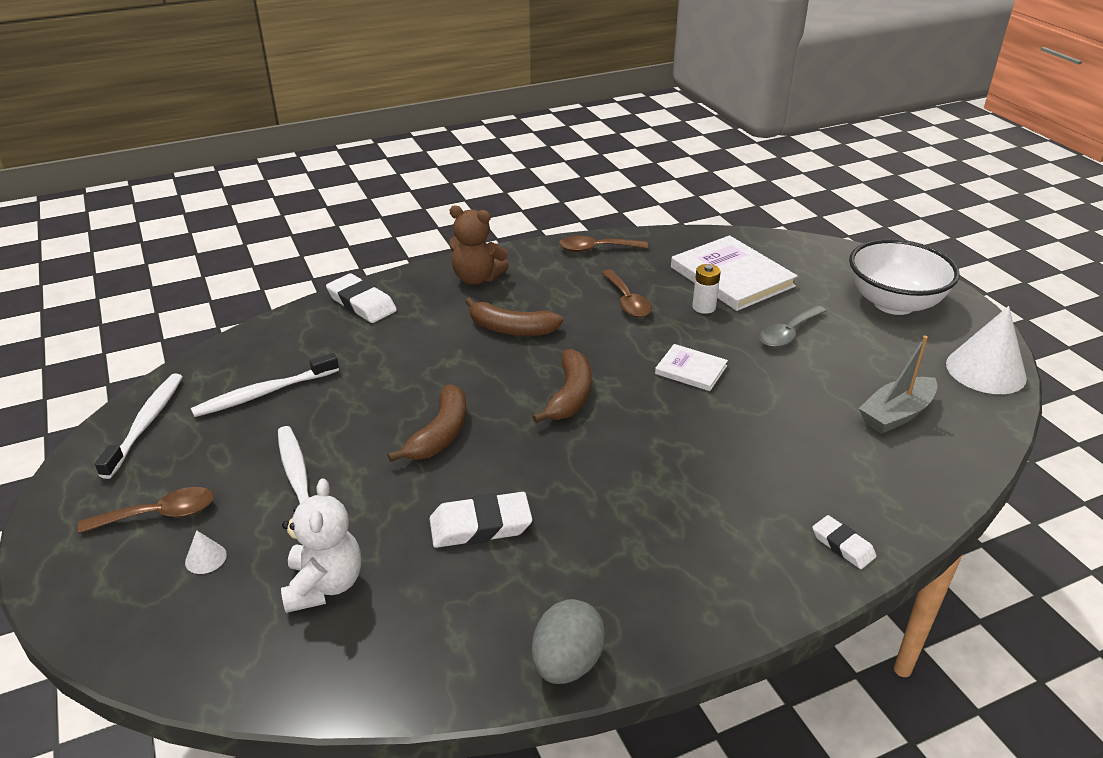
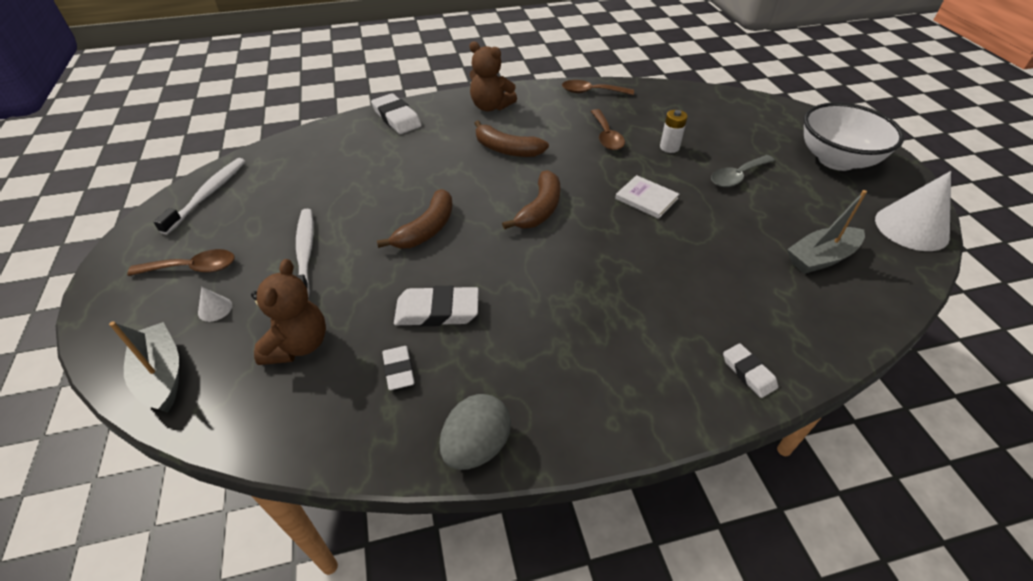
camera: 10 degrees right, 10 degrees up
white toothbrush [191,353,339,417] -> none
white teddy bear [281,478,361,613] -> brown teddy bear [251,259,326,365]
white book [671,235,798,311] -> none
none -> grey boat [109,321,179,413]
none -> white eraser [382,346,414,390]

